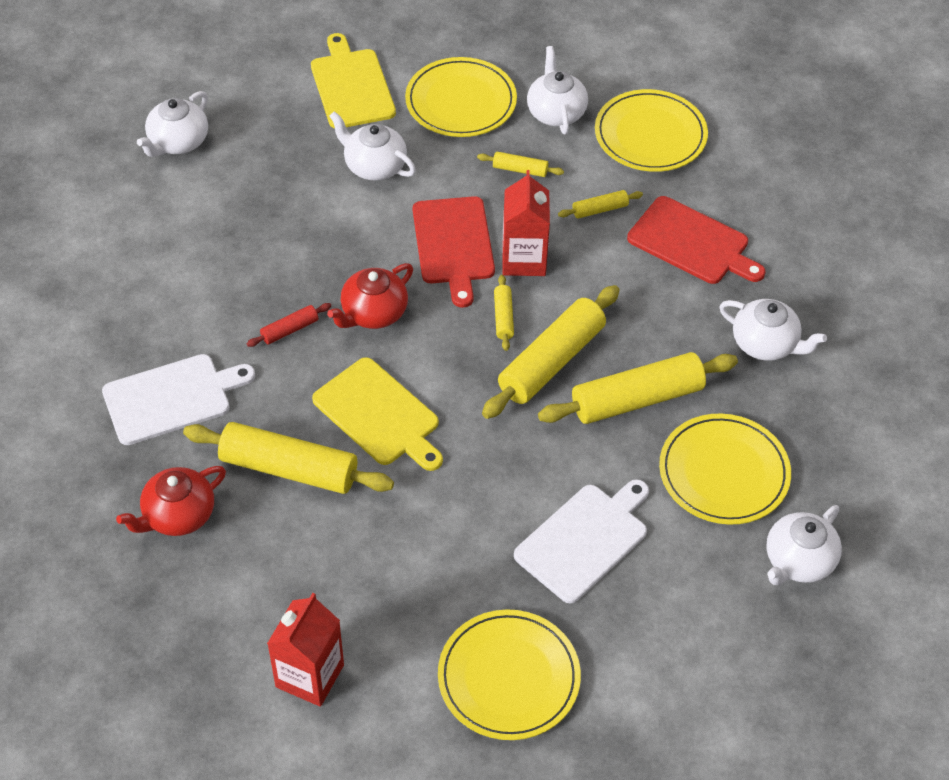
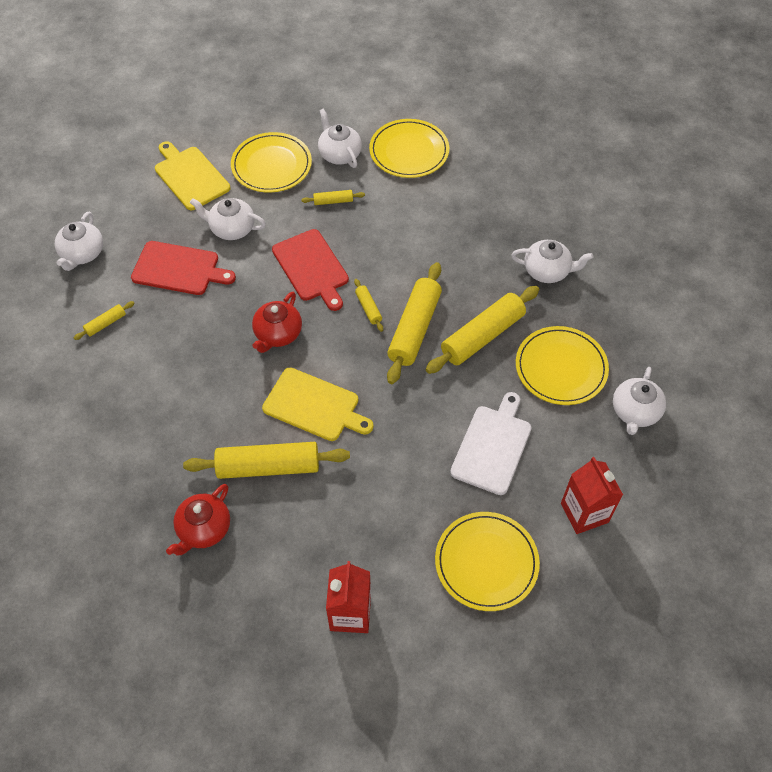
camera: 20 degrees left, 5 degrees up
white cutting board [102,354,255,445] -> none
red rolling pin [247,303,331,347] -> none
red carton [502,170,550,276] -> red carton moved to [561,457,623,534]
yellow rolling pin [558,190,643,219] -> yellow rolling pin moved to [74,301,135,340]
red cutting board [627,196,766,284] -> red cutting board moved to [131,241,236,295]

